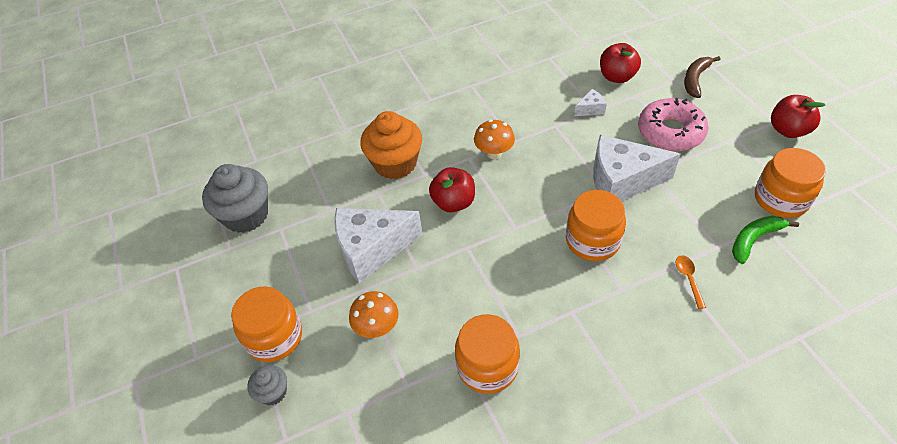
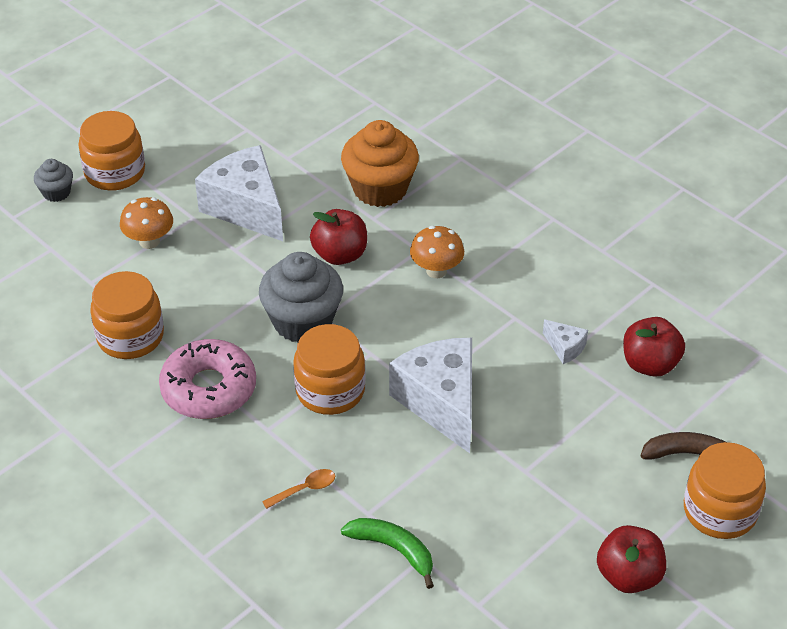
camera: 65 degrees right, 5 degrees down
grey cupcake [202,164,268,233] -> grey cupcake moved to [259,252,343,342]
pink donut [638,98,709,151] -> pink donut moved to [159,339,256,419]
orange jar [755,148,826,218] -> orange jar moved to [684,442,766,539]

